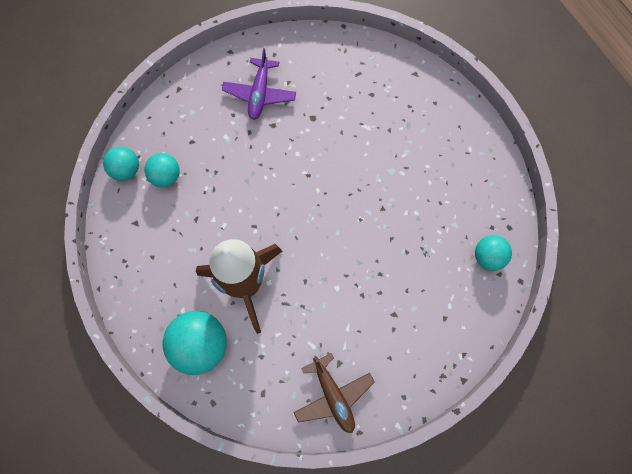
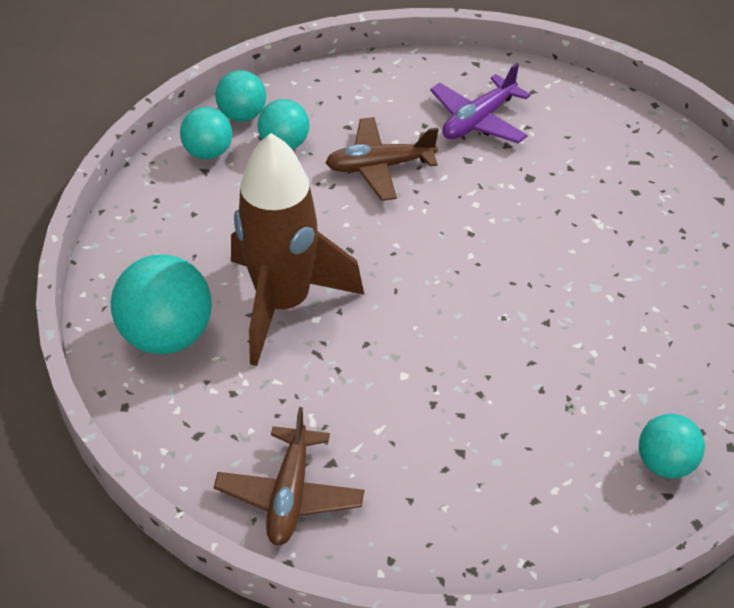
camera: 35 degrees right, 25 degrees down
none -> turquoise ball [180,107,232,159]
none -> brown plane [325,117,439,201]

